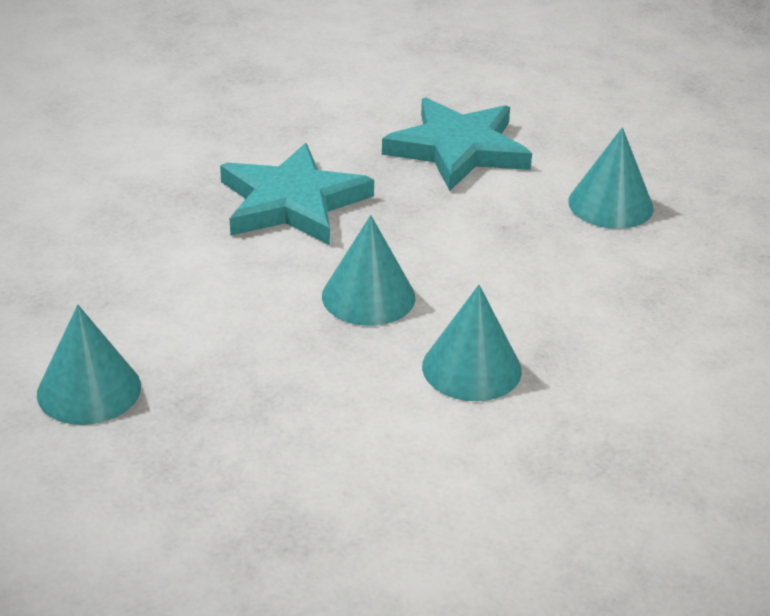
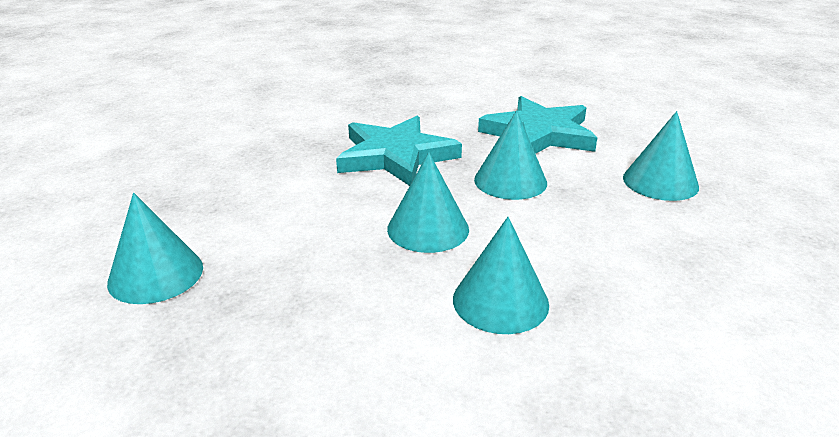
camera: 15 degrees right, 5 degrees down
none -> turquoise cone [474,110,547,200]

